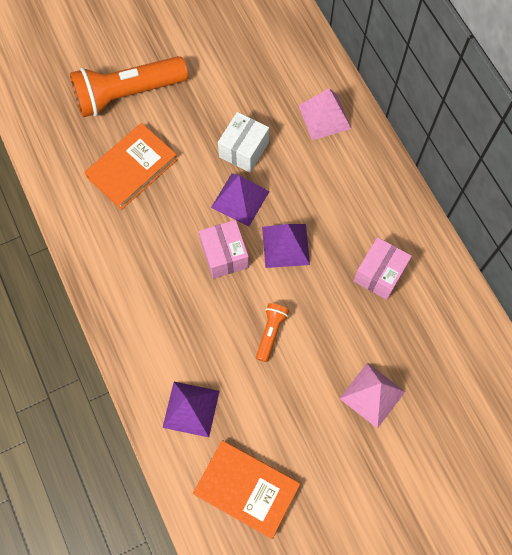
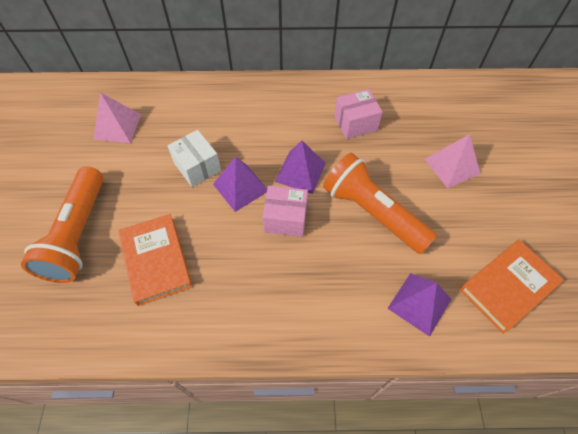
camera: 65 degrees left, 10 degrees down
orange flashlight [256,303,289,362] -> orange flashlight [323,153,437,254], size x2.19
pink pyramid [298,88,351,140] -> pink pyramid moved to [93,92,141,143]
pink box [354,237,412,300] -> pink box turned 75 degrees counterclockwise [334,89,383,139]

